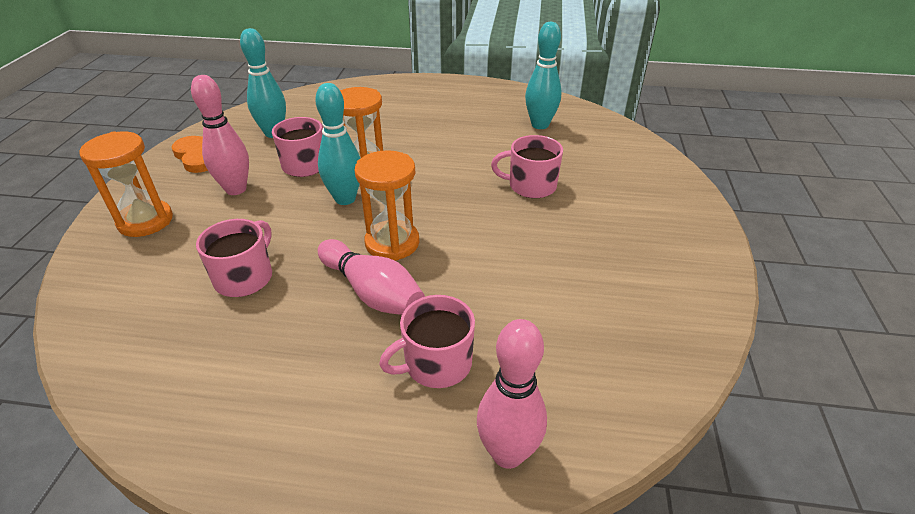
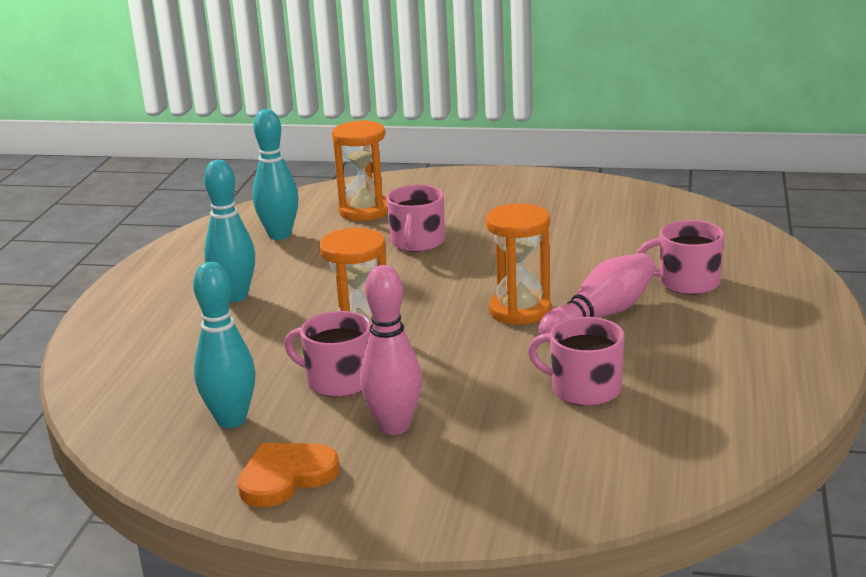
camera: 85 degrees left, 15 degrees down
orange hourglass [79,132,173,237] -> orange hourglass moved to [332,120,388,221]
turquoise bowling pin [315,83,361,205] -> turquoise bowling pin moved to [204,160,255,302]
pink mug [379,295,475,388] -> pink mug turned 120 degrees clockwise [637,220,724,295]
pink bowling pin [477,319,547,469] -> none

